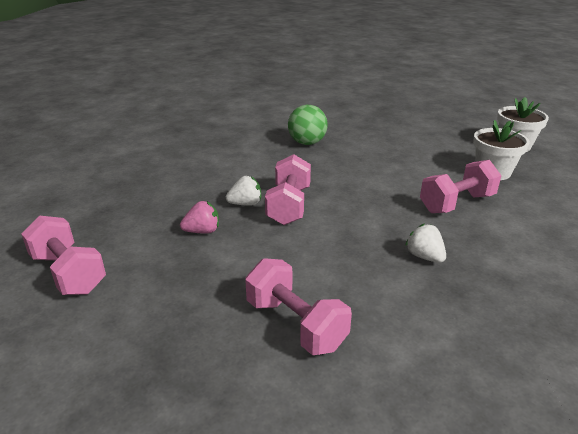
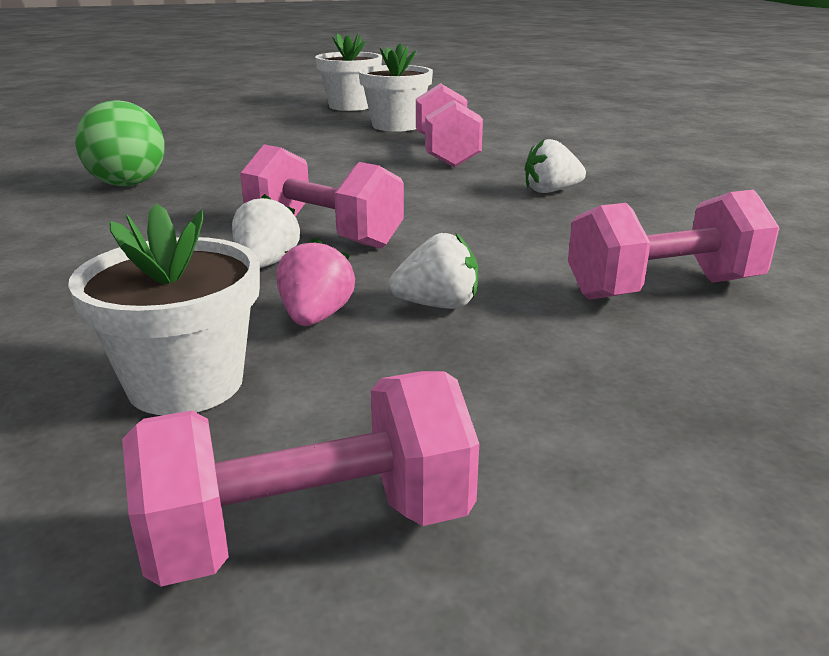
camera: 65 degrees left, 5 degrees down
none -> white flower pot [68,203,260,415]
none -> white strawberry [389,233,478,309]

